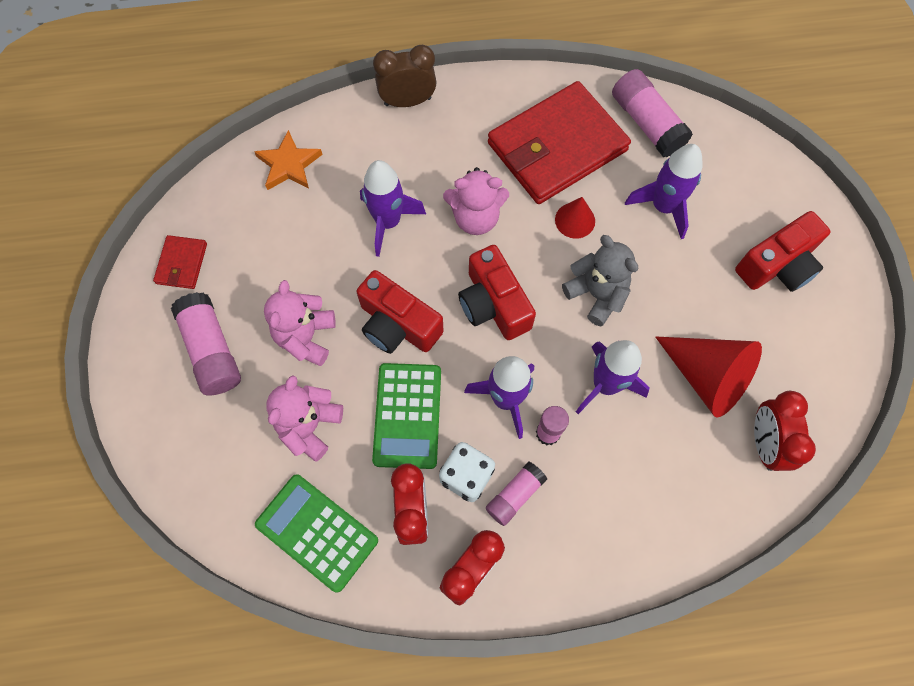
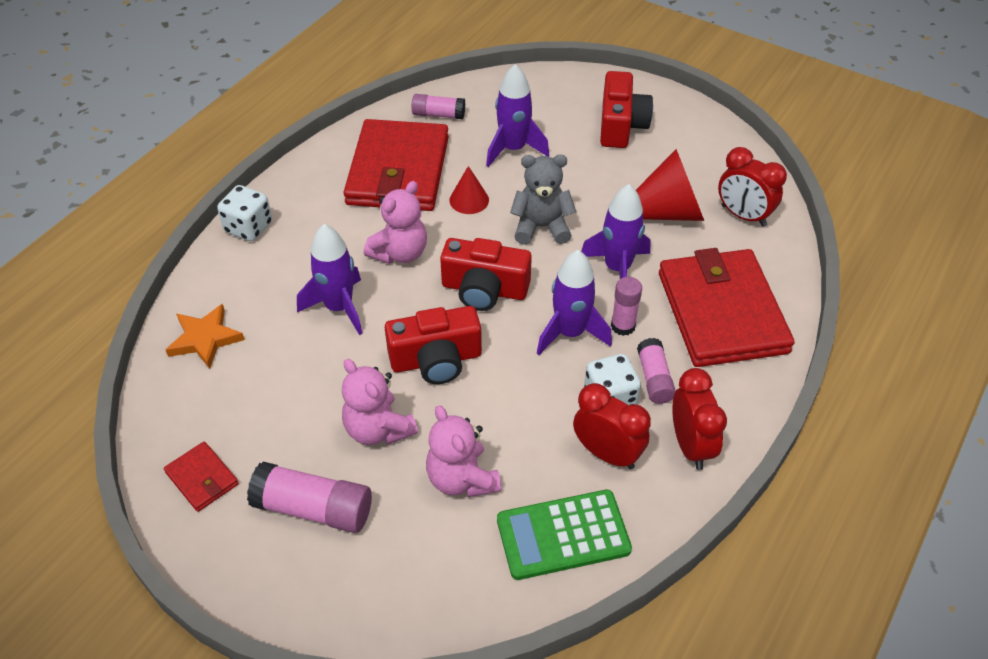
camera: 50 degrees left, 20 degrees down
green calculator [372,363,441,469] -> none
brown clock [373,45,436,107] -> white dice [217,185,272,241]
pink glue stick [612,69,693,158] -> pink glue stick [412,94,465,119], size x0.62
none -> red wallet [659,248,795,367]

